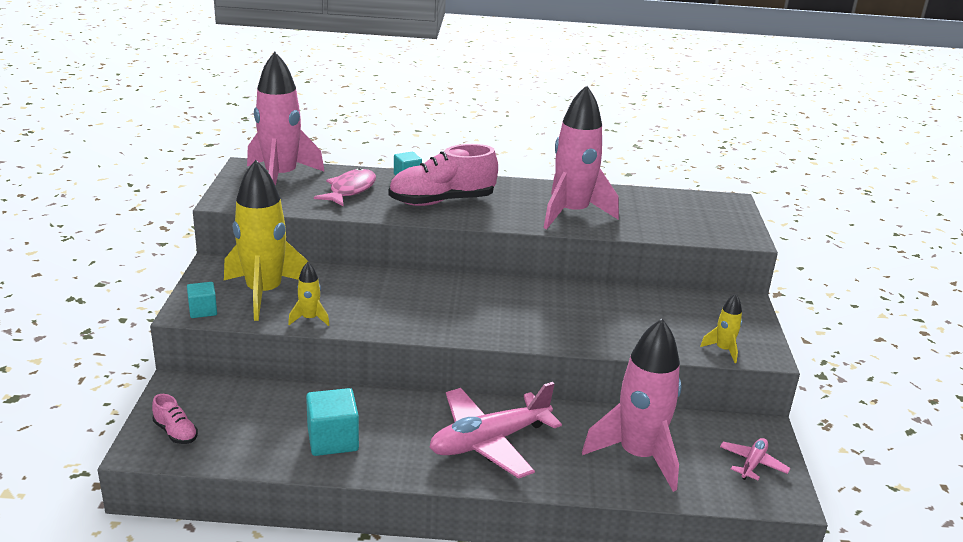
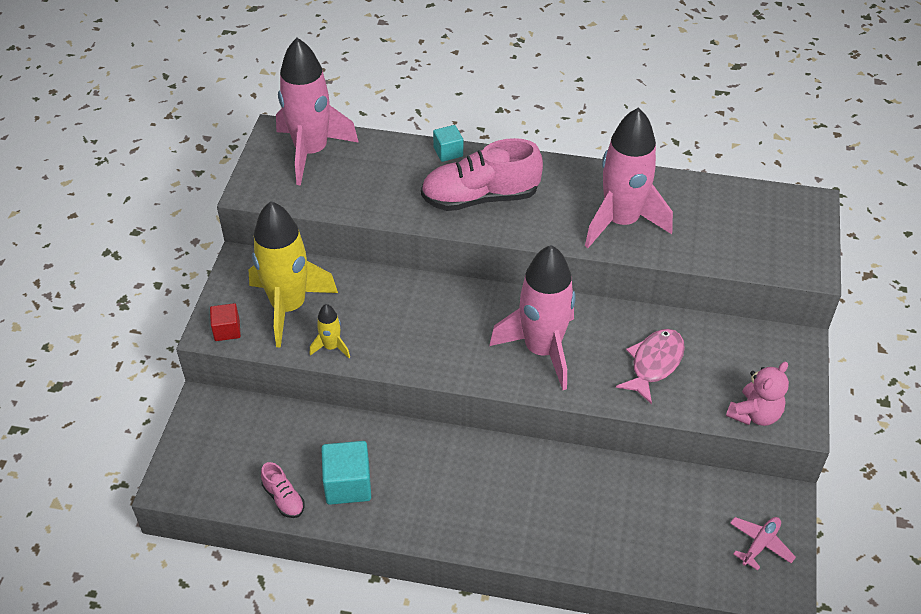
camera: 10 degrees right, 20 degrees up
pink shoe [152,394,198,444] -> pink shoe moved to [261,462,305,518]
turquoise cube [187,282,217,318] -> red cube [210,303,241,341]
pink fish [314,168,376,206] -> pink fish moved to [616,329,685,404]
pink plane [429,382,562,479] -> none
pink rocket [582,319,682,492] -> pink rocket moved to [489,245,575,390]
yellow rocket [700,294,742,363] -> pink teddy bear [726,362,789,426]

